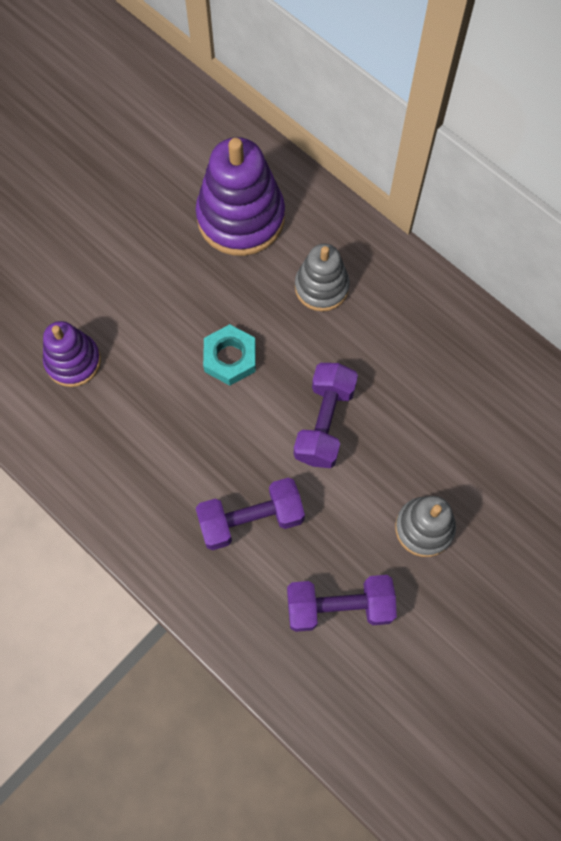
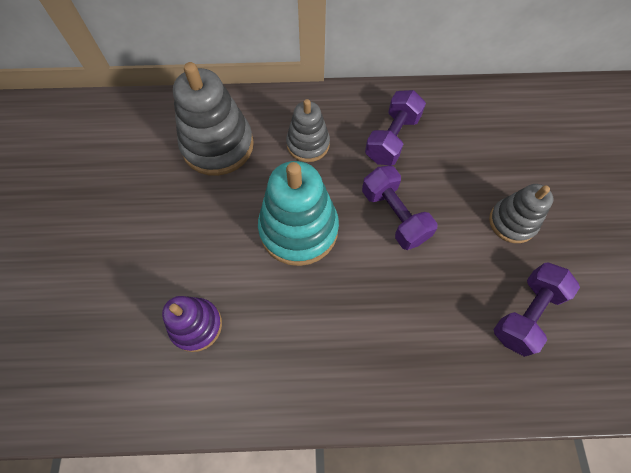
camera: 45 degrees left, 5 degrees down
purple stacking toy [196,137,285,256] -> grey stacking toy [173,62,254,176]
purple dumbbell [196,477,305,550] -> purple dumbbell moved to [365,90,426,165]
turquoise nut [203,324,256,386] -> turquoise stacking toy [258,161,339,266]

